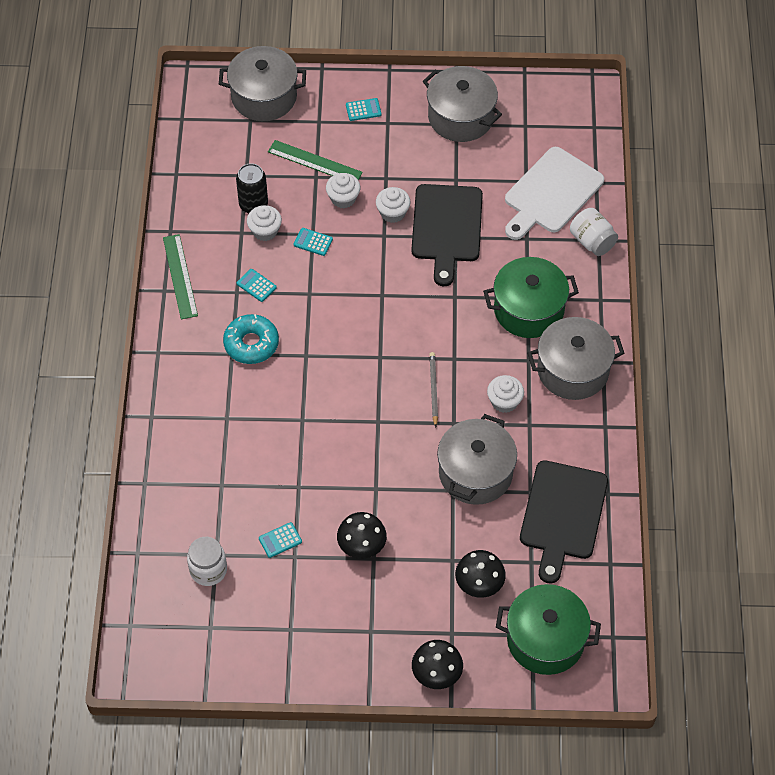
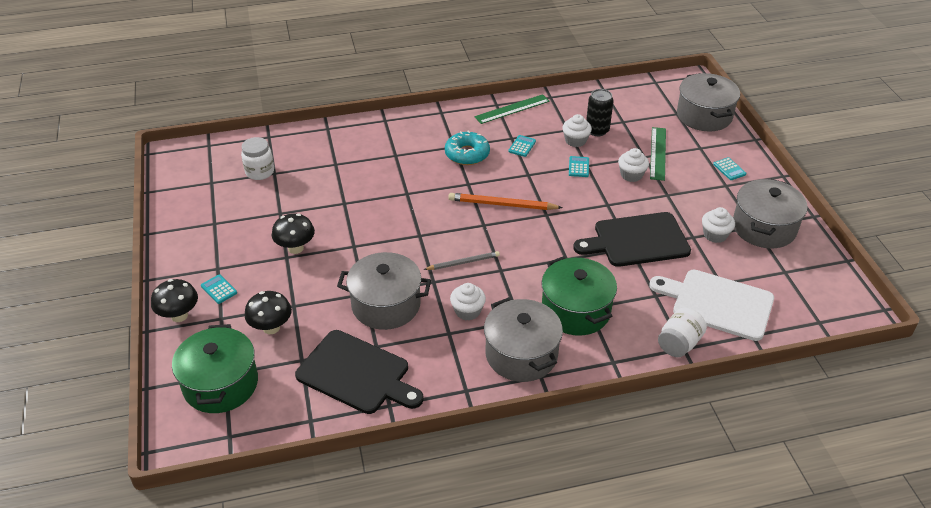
camera: 75 degrees right, 15 degrees down
turquoise calculator [259,522,302,558] -> turquoise calculator moved to [201,274,237,304]
white cupcake [376,187,411,223] -> white cupcake moved to [702,207,735,243]
black cutting board [520,460,608,583] -> black cutting board turned 150 degrees counterclockwise [295,330,424,414]
none -> orange pencil [448,193,563,210]

